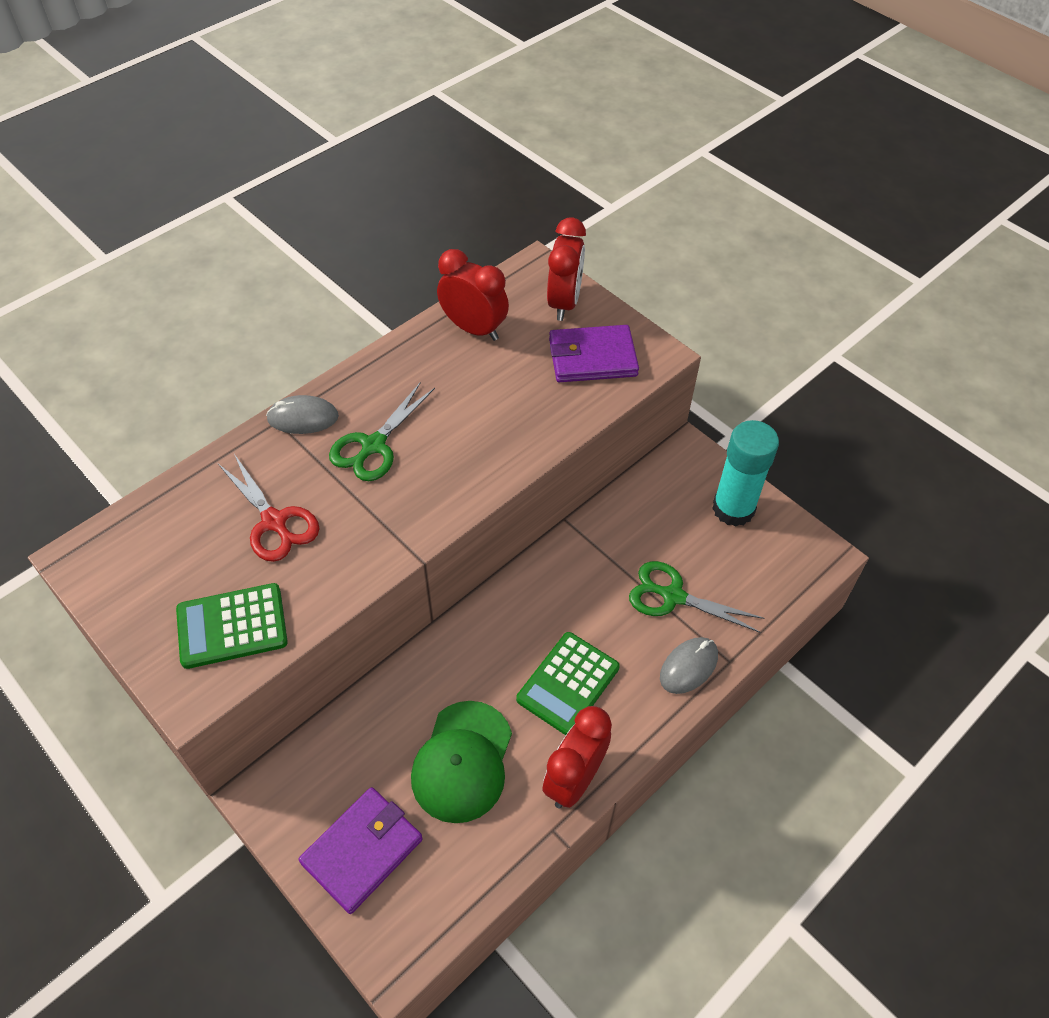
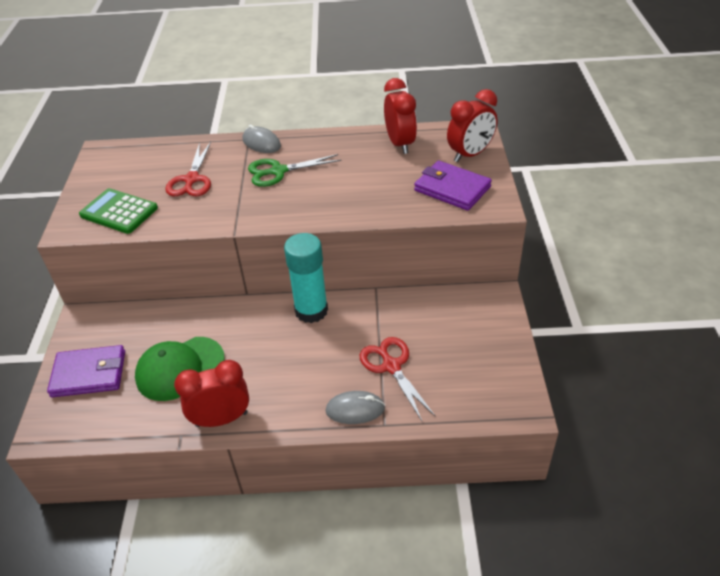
camera: 45 degrees right, 10 degrees down
green calculator [516,632,620,735] -> none
green scissors [629,561,765,633] -> red scissors [360,337,436,421]
turquoise glue stick [712,420,779,526] -> turquoise glue stick moved to [284,233,328,323]

